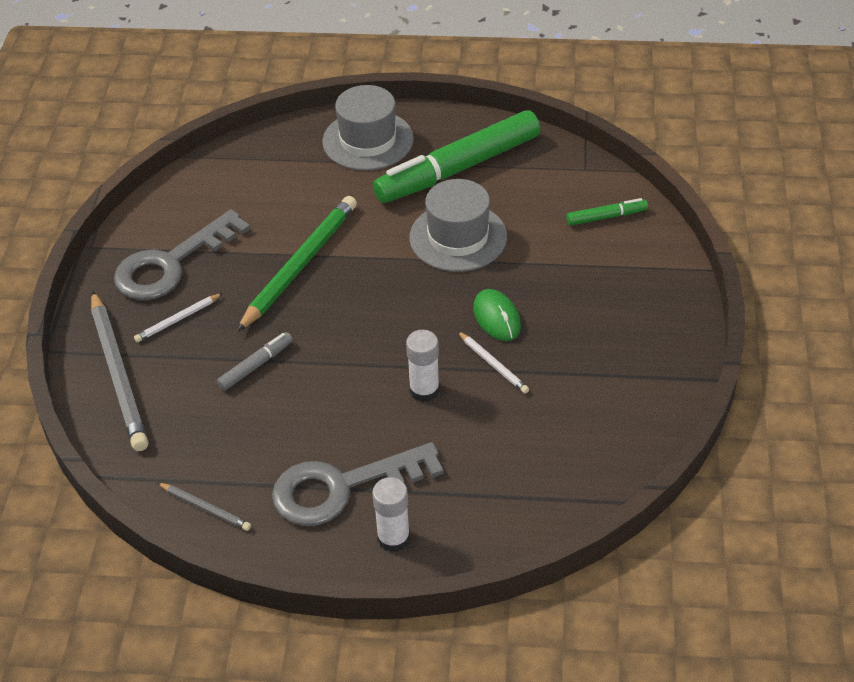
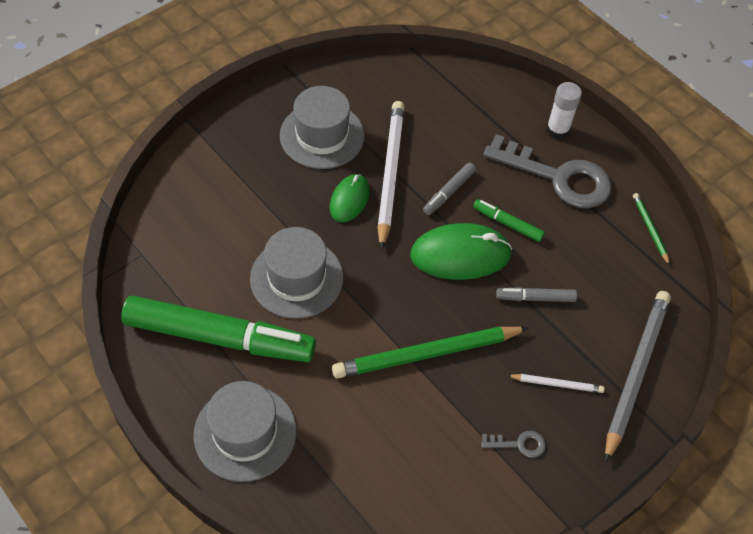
camera: 140 degrees left, 10 degrees up
grey key [114,209,250,300] -> grey key [481,431,546,458], size x0.42
grey pencil [157,483,251,531] -> green pencil [633,193,670,265]
white glue stick [406,330,439,402] -> grey marker [423,163,476,215]
white pencil [457,331,529,394] -> white pencil [377,101,405,250], size x2.12
green marker [566,198,648,226] -> green marker moved to [473,199,545,242]
none -> grey hat [280,86,365,169]
none -> green mouse [410,223,512,280]

